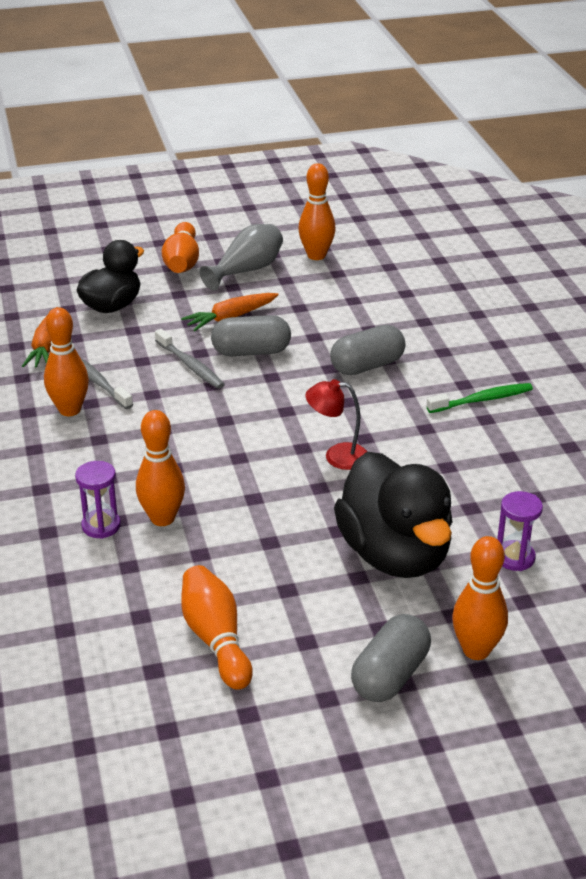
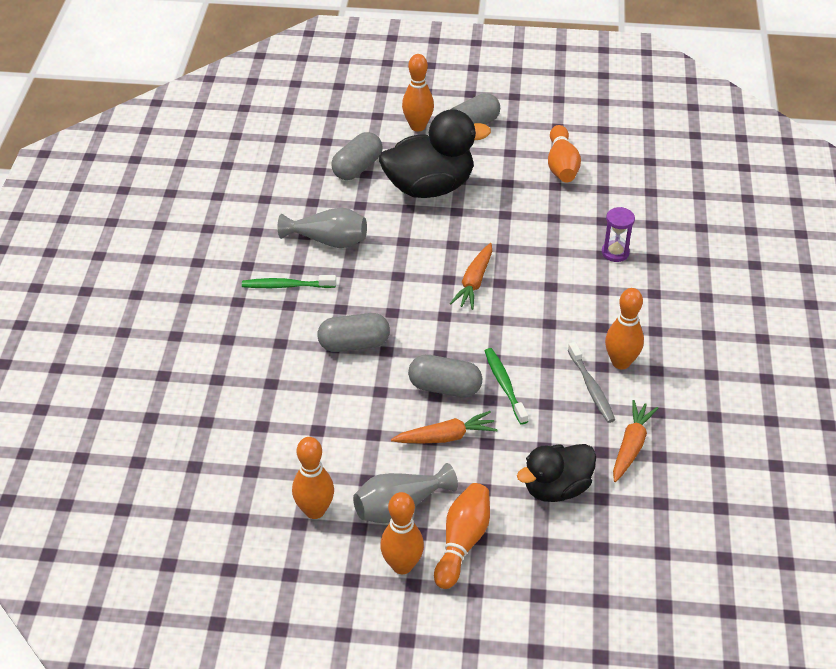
camera: 160 degrees left, 10 degrees up
orange bowling pin [136,410,185,526] -> orange bowling pin moved to [380,492,424,574]
grey toothbrush [155,329,225,389] -> green toothbrush [485,348,528,425]
red lamp [306,379,367,470] -> none
black duck [334,452,453,578] -> black duck turned 75 degrees clockwise [379,109,491,198]
purple hourglass [497,491,543,571] -> grey capsule [331,132,383,180]
none -> grey vase [278,207,367,248]
none -> orange carrot [450,243,492,310]

